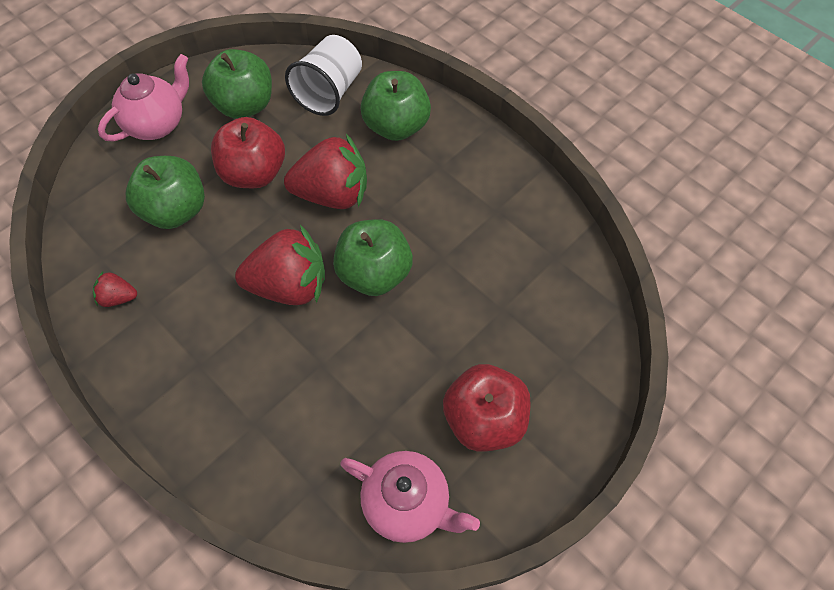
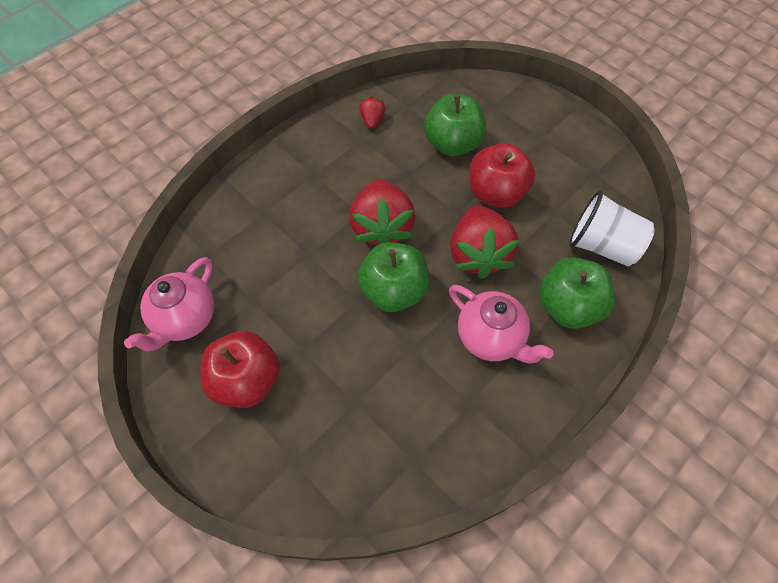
camera: 90 degrees right, 0 degrees up
pink teapot [98,54,189,142] -> pink teapot moved to [449,285,554,364]
green apple [202,49,272,119] -> none

